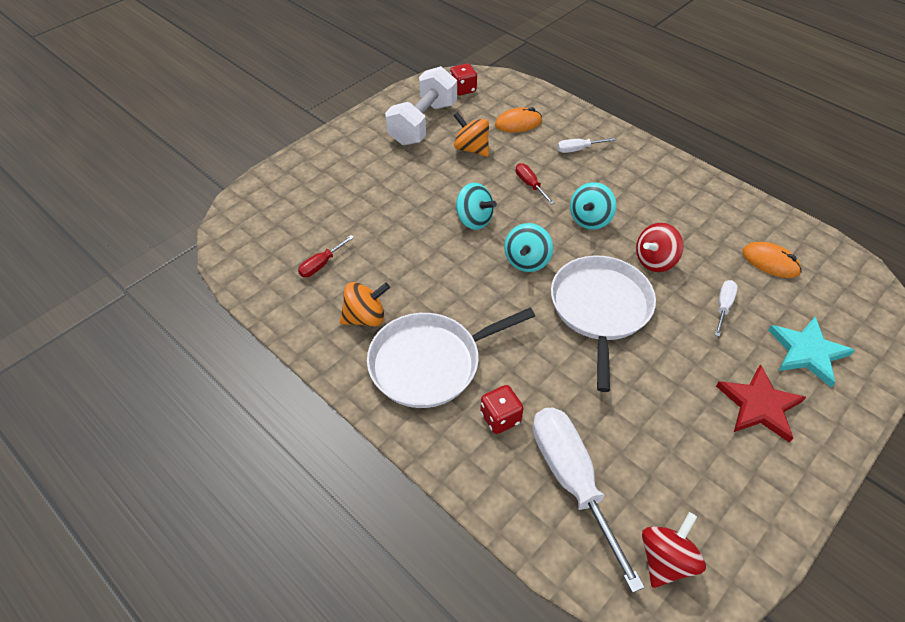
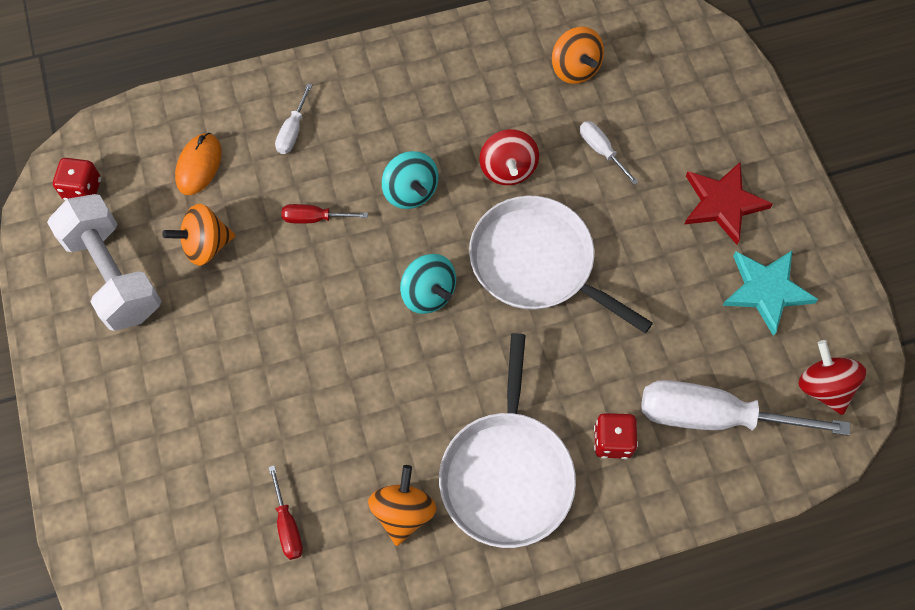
camera: 60 degrees left, 15 degrees up
turquoise spinning top [455,183,497,230] -> none
orange mouse [742,242,802,278] -> orange spinning top [552,27,604,84]
turquoise star [768,317,855,387] -> turquoise star moved to [722,251,818,336]

